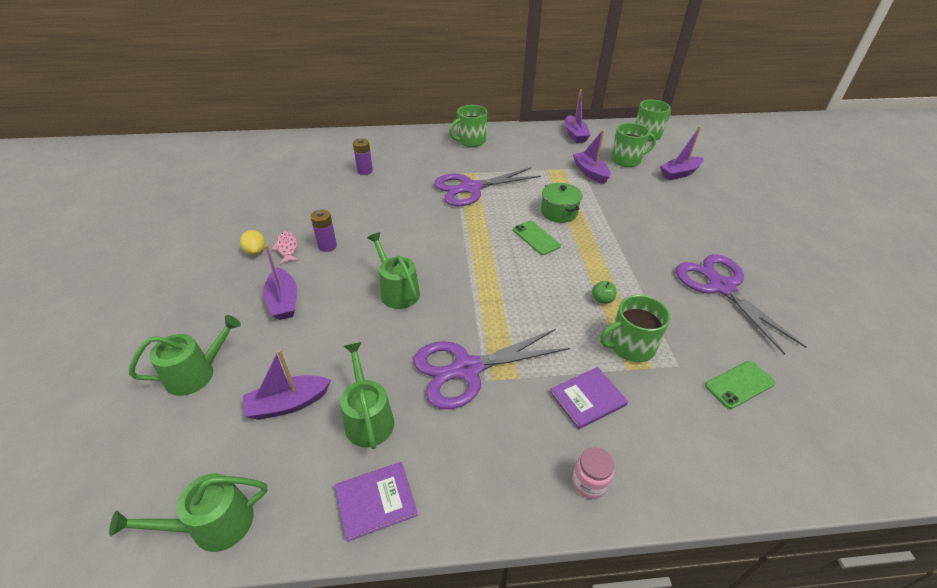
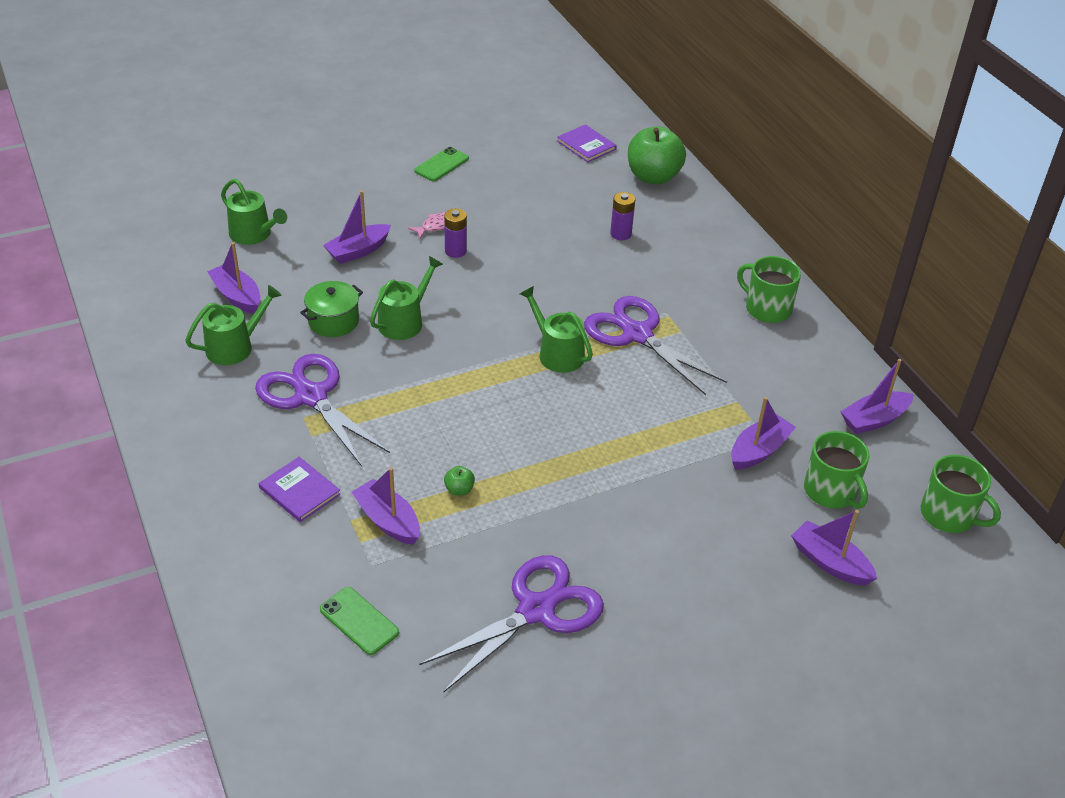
camera: 70 degrees right, 0 degrees up
green watering can [109,473,268,552] -> green watering can moved to [520,286,593,373]
yellow lemon [240,230,265,255] -> none
purple book [335,462,418,542] -> purple book moved to [557,124,617,162]
green phone [513,221,561,255] -> green phone moved to [414,147,469,181]
green pot [541,183,582,223] -> green pot moved to [300,281,363,337]
pink jar [572,447,614,499] -> none
green mug [600,295,670,362] -> purple boat [351,467,420,545]
none -> green apple [628,126,686,185]

